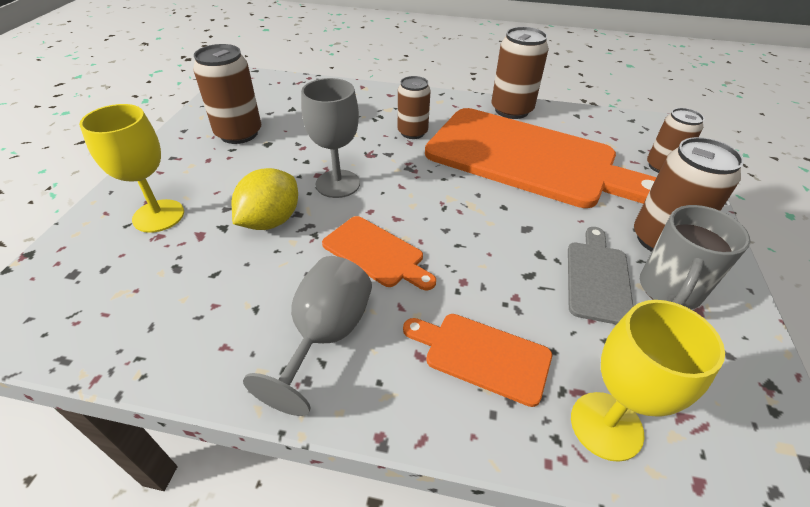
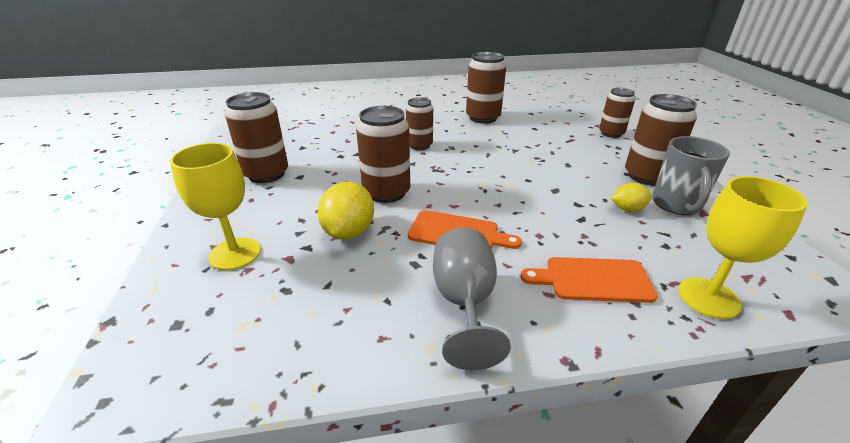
camera: 20 degrees left, 10 degrees down
grey goblet [301,78,360,198] -> brown can [356,106,410,203]
orange cutting board [425,108,656,208] -> none
grey cutting board [568,227,633,325] -> yellow lemon [611,183,652,212]

